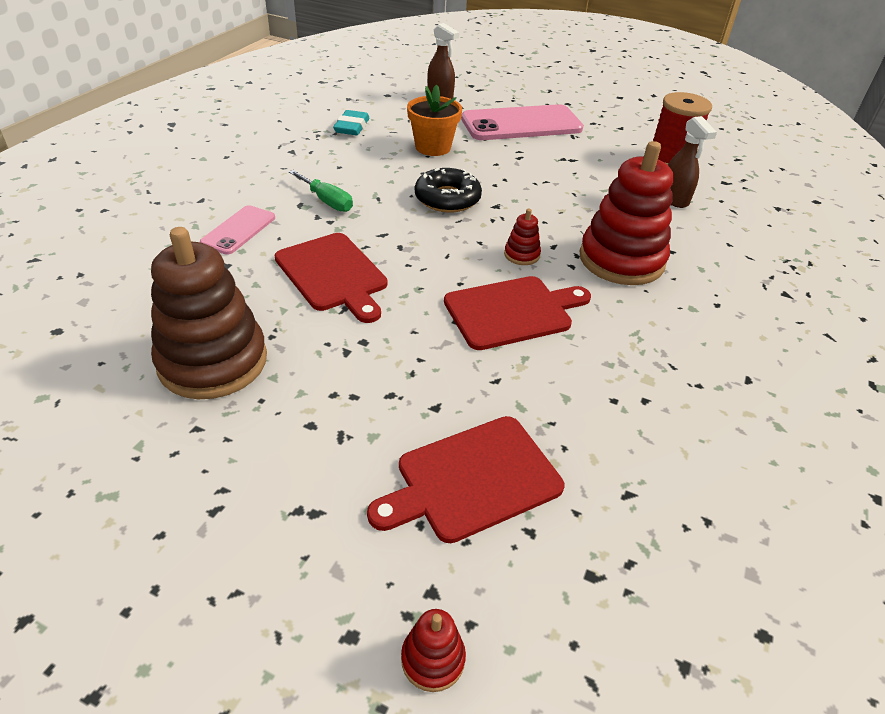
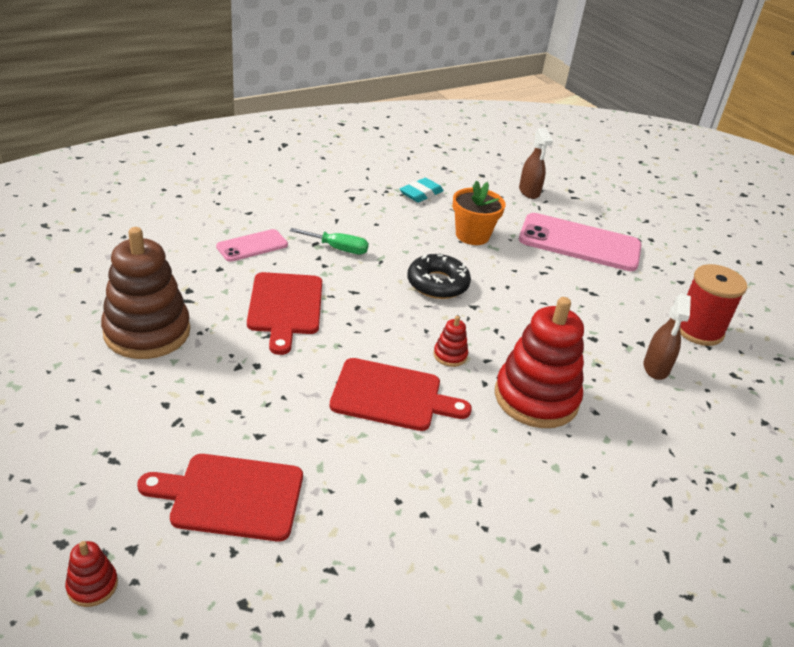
camera: 30 degrees right, 5 degrees down
green screwdriver [289,170,353,212] -> green screwdriver turned 60 degrees counterclockwise [290,228,369,255]

